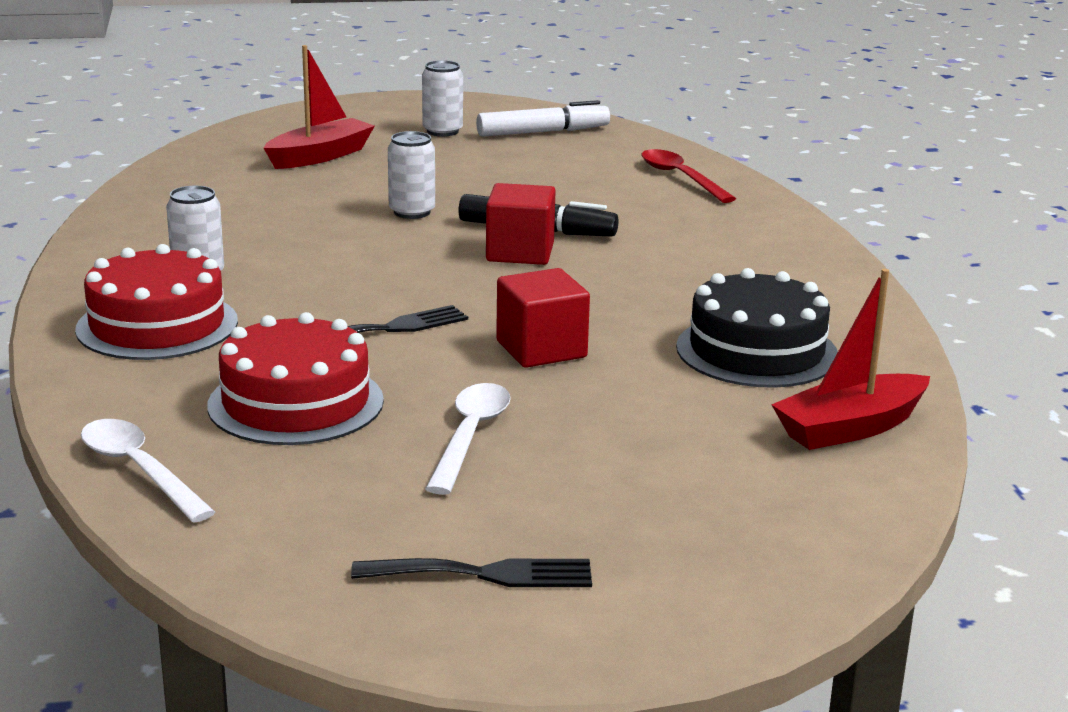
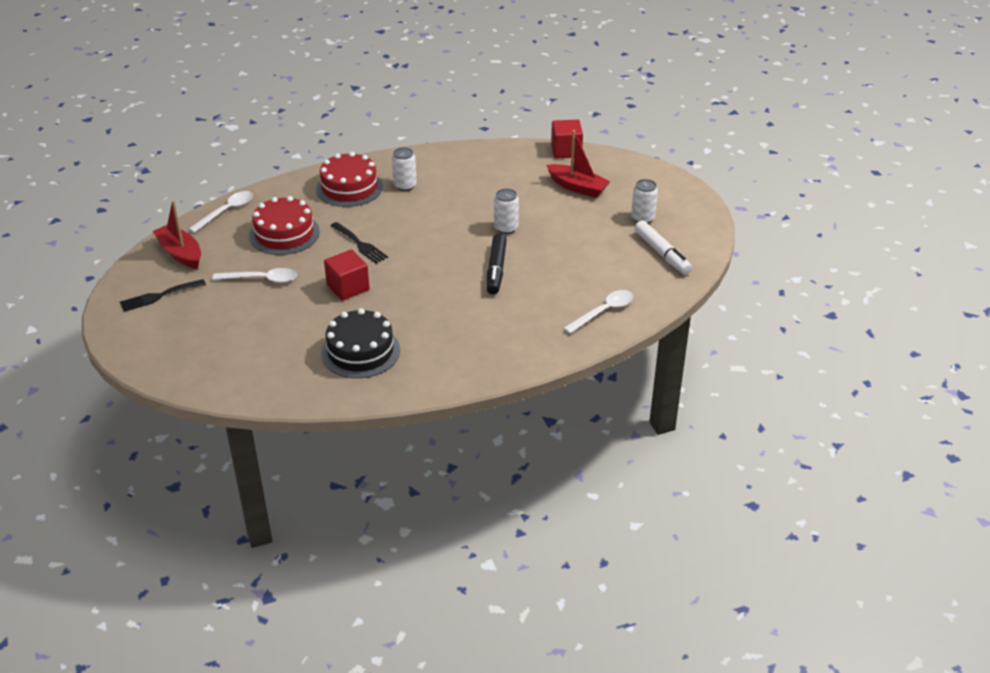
camera: 80 degrees right, 15 degrees up
black fork [351,558,592,587] -> black fork turned 75 degrees clockwise [120,279,206,312]
red cube [486,183,556,265] -> red cube moved to [551,120,583,158]
red spoon [641,149,736,203] -> white spoon [563,290,634,334]
red boat [771,269,930,450] -> red boat moved to [153,200,201,269]

